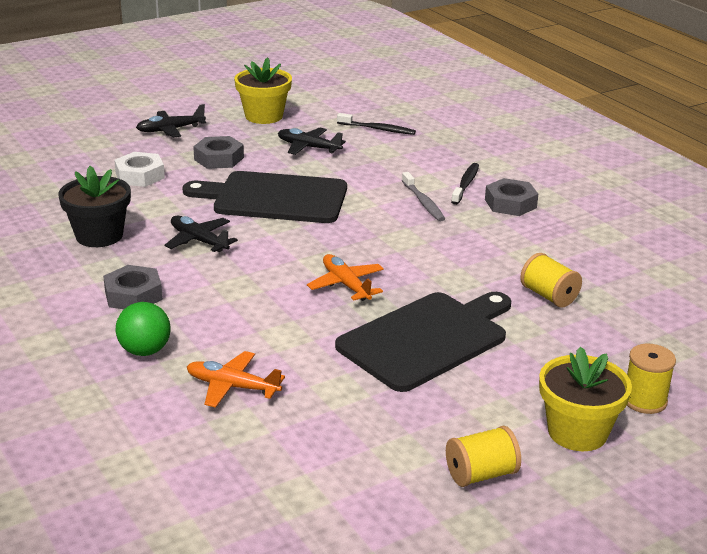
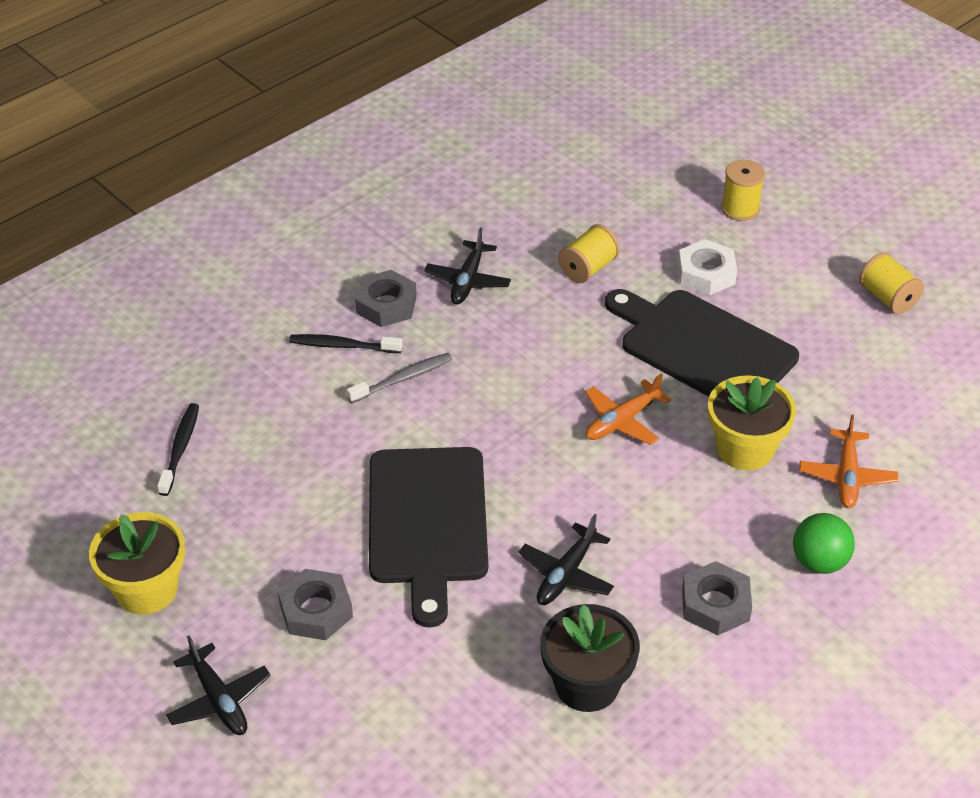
camera: 100 degrees left, 15 degrees up
white nut [114,152,165,187] -> white nut moved to [678,239,737,295]
black plane [278,128,346,155] -> black plane moved to [424,227,511,304]
yellow flower pot [539,347,632,451] -> yellow flower pot moved to [708,375,796,470]

